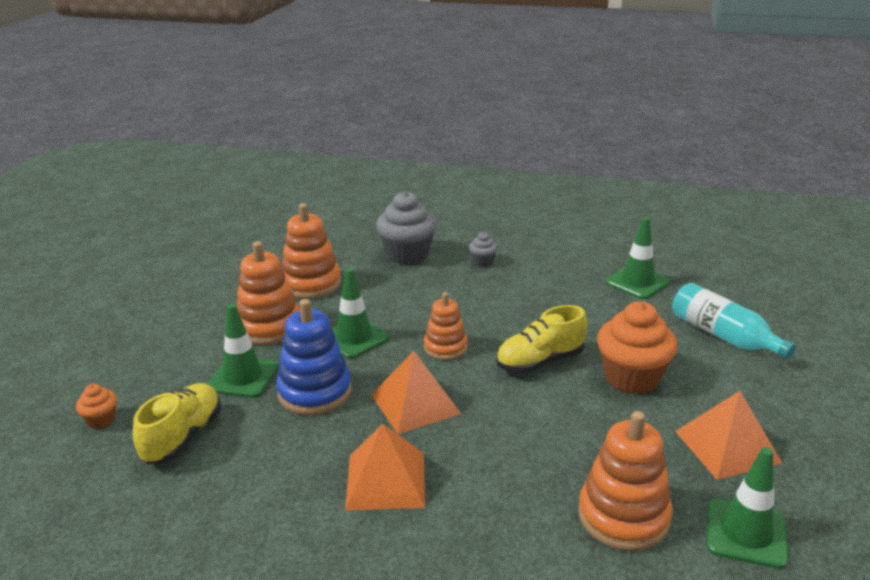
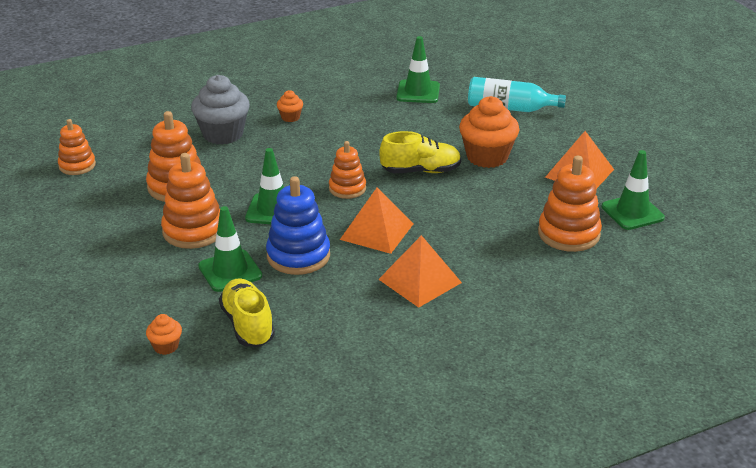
camera: 40 degrees left, 5 degrees up
grey cupcake [469,232,498,267] -> orange cupcake [277,90,303,122]
yellow shoe [496,305,587,373] -> yellow shoe turned 120 degrees counterclockwise [379,131,461,173]
none -> orange stacking toy [58,119,96,175]

